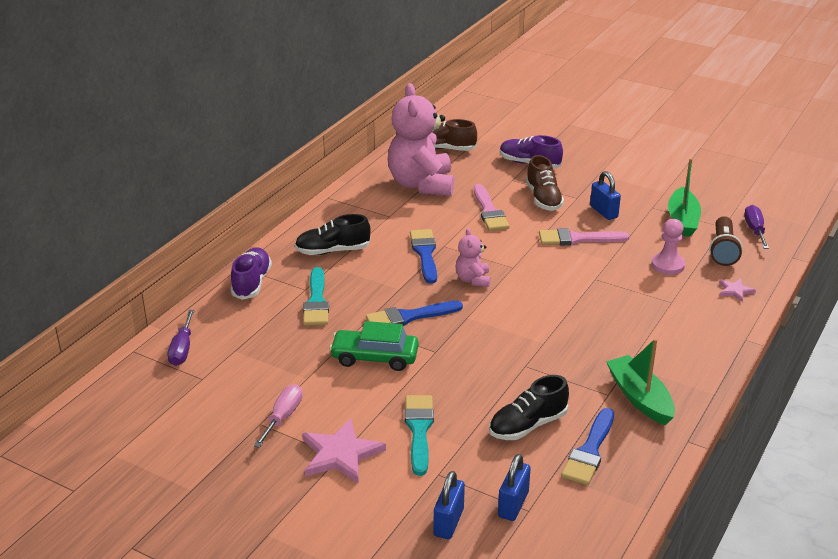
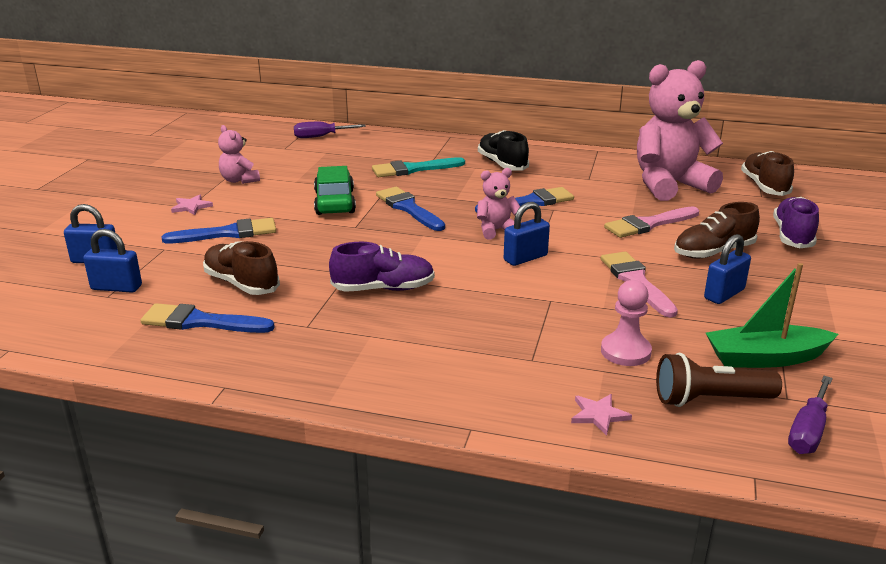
camera: 75 degrees right, 5 degrees down
purple shoe [230,247,272,300] -> purple shoe moved to [329,242,435,292]
pink screwdriver [254,384,303,448] -> pink teddy bear [218,125,260,184]
pink star [302,418,386,484] -> pink star [171,195,213,215], size x0.52
turquoise brush [405,395,434,476] -> blue brush [162,218,276,243]
black shoe [489,375,569,440] -> brown shoe [203,241,280,295]
green boat [606,339,675,426] -> none
purple screwdriver [744,205,769,249] -> purple screwdriver turned 135 degrees clockwise [788,376,833,454]
none -> blue padlock [504,202,550,266]

